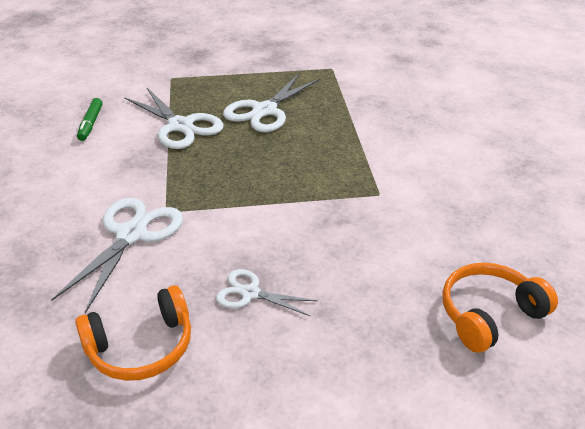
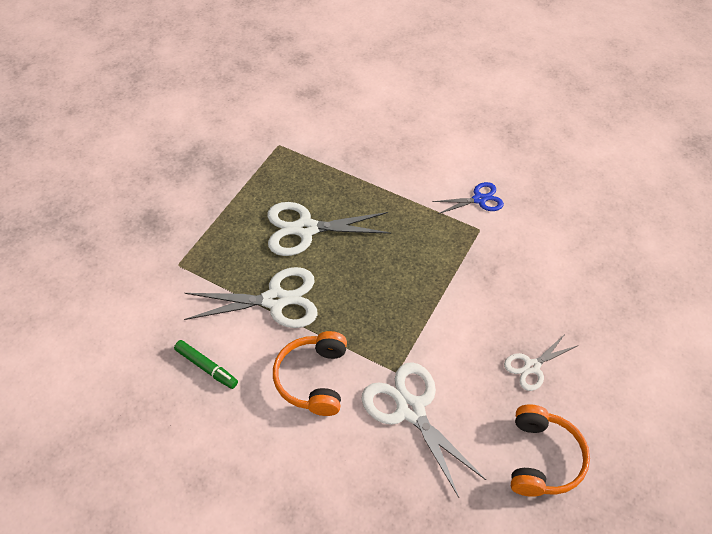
camera: 55 degrees left, 15 degrees up
white scissors [223,74,320,132] -> white scissors turned 105 degrees clockwise [267,202,391,256]
orange headphones [442,263,558,353] -> orange headphones moved to [273,331,347,416]
none -> blue scissors [433,182,504,214]

